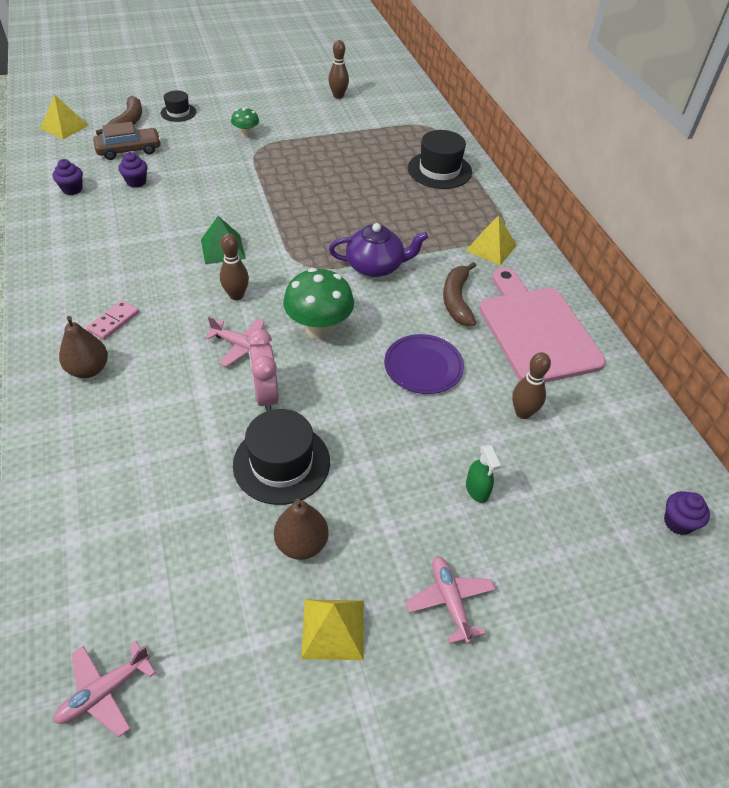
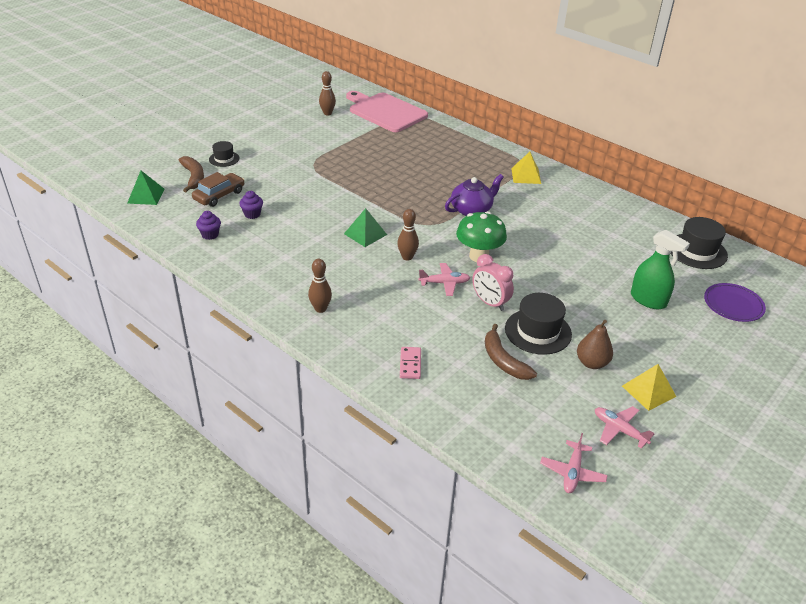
camera: 30 degrees left, 10 degrees down
yellow pyramid [40,94,89,139] -> green pyramid [127,171,164,205]
brown pear [59,316,108,378] -> none
pink domino [86,300,139,340] -> pink domino moved to [400,347,421,379]
green mushroom [231,107,259,138] -> none
purple plate [384,334,464,394] -> purple plate moved to [704,283,766,322]
pink plane [406,556,495,644] -> pink plane moved to [595,406,654,449]
black hat [408,130,472,189] -> black hat moved to [670,217,728,269]
brown banana [443,262,476,326] -> brown banana moved to [485,324,537,380]
green spray bottle [466,444,501,503] -> green spray bottle [631,230,690,309], size x1.82
pink cutting board [479,267,606,383] -> pink cutting board moved to [346,91,428,132]
brown bowling pin [512,352,551,419] -> brown bowling pin moved to [308,259,332,313]
purple cupcake [664,491,710,535] -> none

